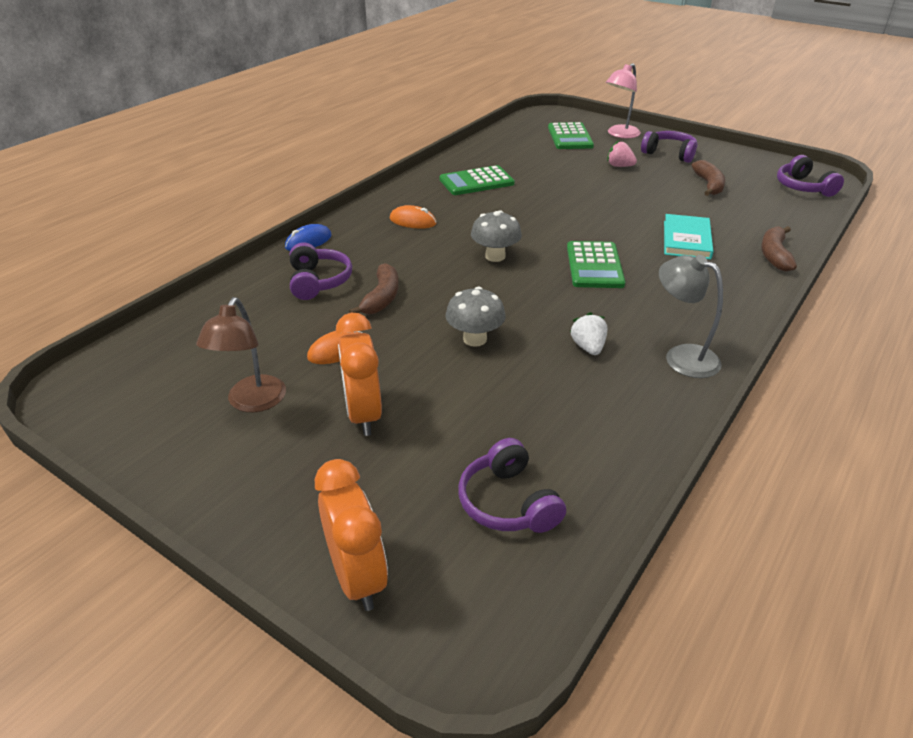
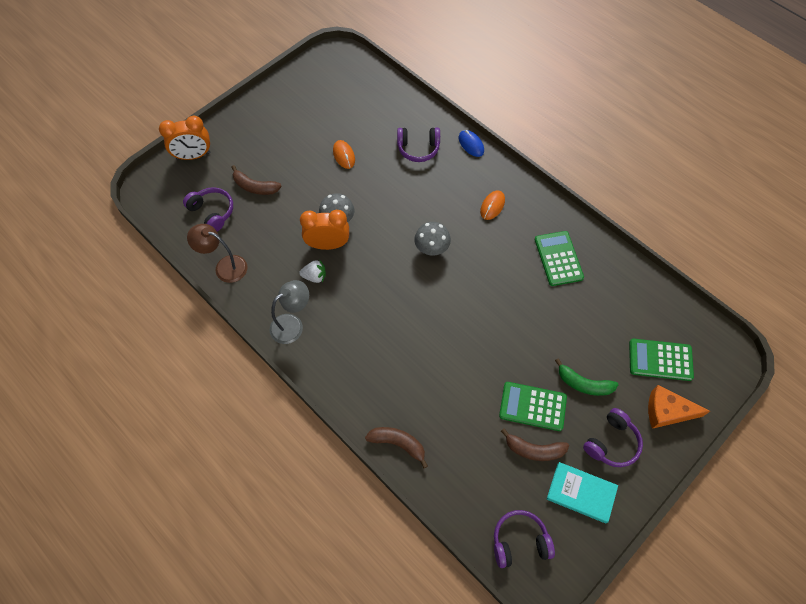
camera: 100 degrees right, 25 degrees up
brown lamp [196,297,286,412] -> brown lamp moved to [187,224,248,283]
orange clock [336,313,382,436] -> orange clock moved to [300,210,349,250]
brown banana [349,263,399,314] -> brown banana moved to [231,165,282,195]
purple headphones [458,438,566,533] -> purple headphones turned 60 degrees clockwise [183,187,233,231]
green calculator [567,241,625,288] -> green calculator moved to [499,382,567,431]
pink lamp [606,63,641,138] -> orange cheese [648,385,710,429]
pink strawberry [607,141,637,167] -> green banana [555,358,618,396]
turquoise book [664,214,714,260] -> turquoise book moved to [547,462,618,523]

